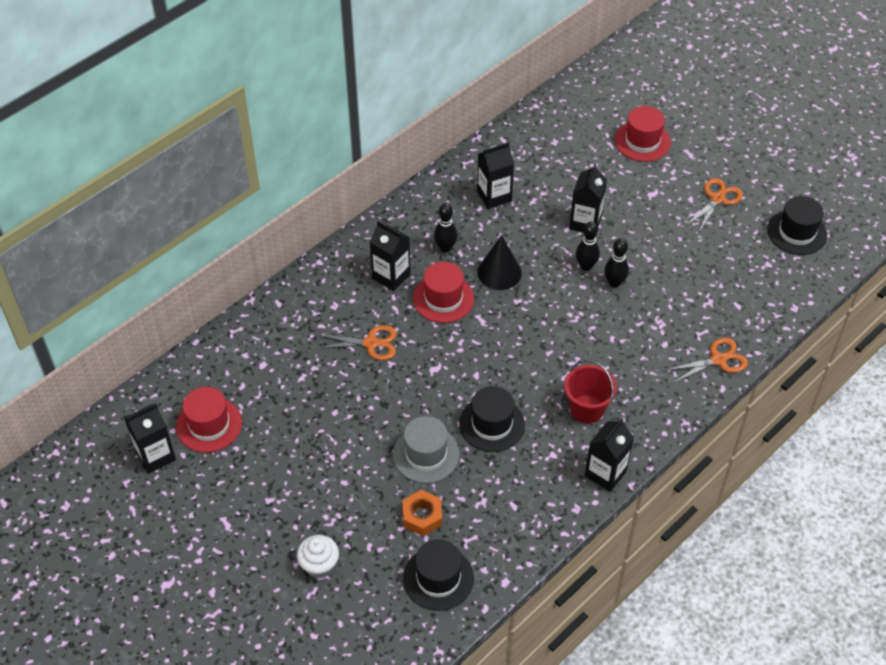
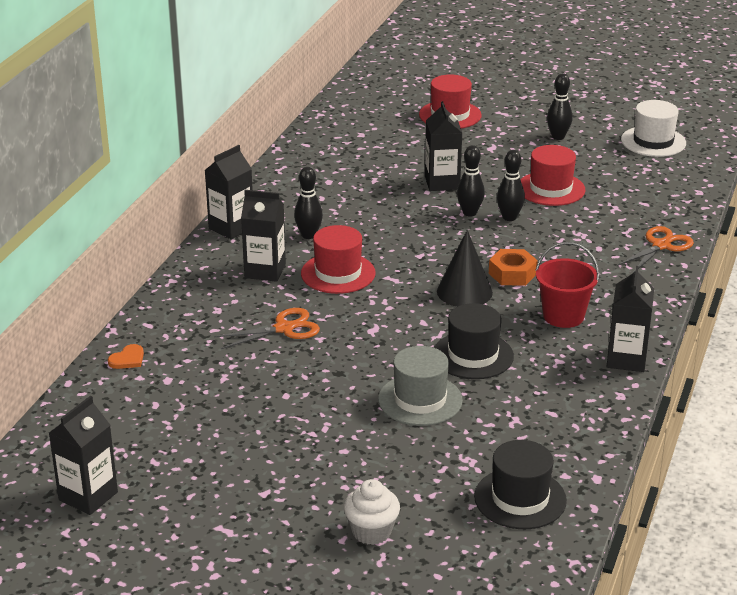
camera: 25 degrees left, 20 degrees down
red hat [176,387,242,453] -> red hat moved to [520,145,585,206]
orange nut [403,490,442,536] -> orange nut moved to [489,249,538,286]
black carton [477,142,514,209] -> black carton moved to [205,145,253,239]
black cone [478,235,522,290] -> black cone moved to [437,230,493,307]
orange scissors [686,178,743,232] -> black bowling pin [547,73,572,140]
black hat [767,196,827,255] -> white hat [621,100,686,157]
none -> orange heart [108,344,144,369]

